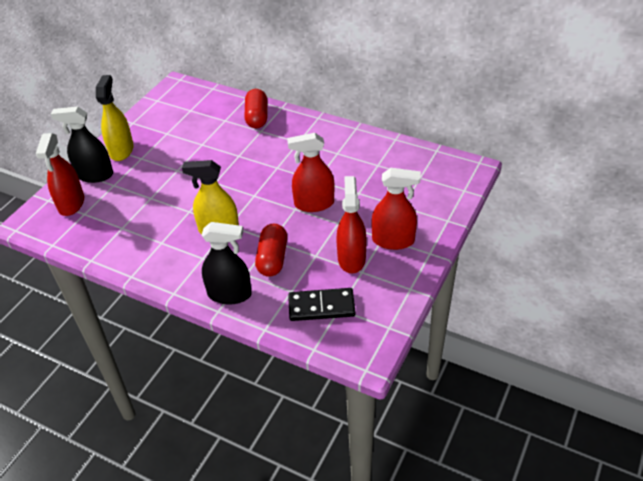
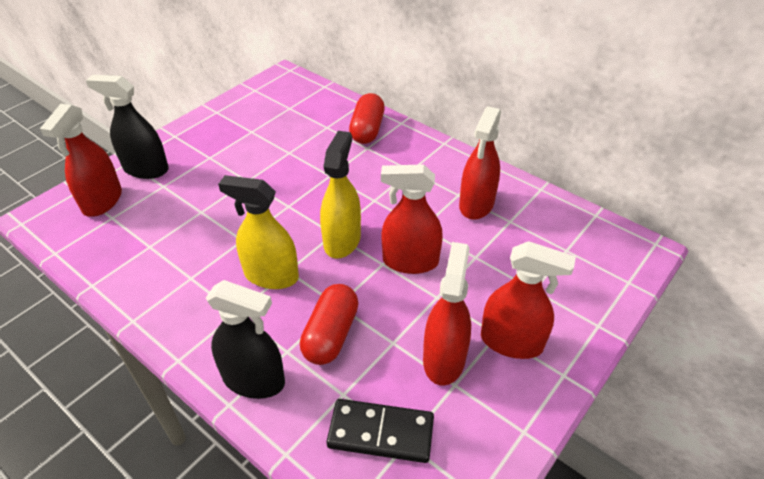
camera: 10 degrees right, 0 degrees up
yellow spray bottle [96,75,134,161] -> yellow spray bottle moved to [320,131,361,259]
none -> red spray bottle [459,106,501,220]

